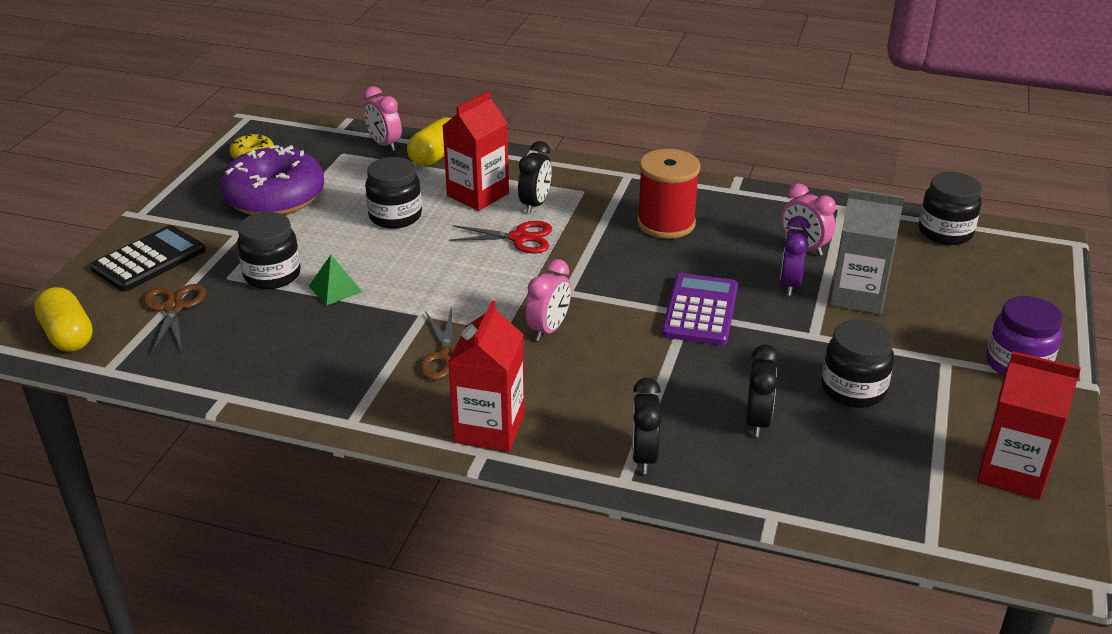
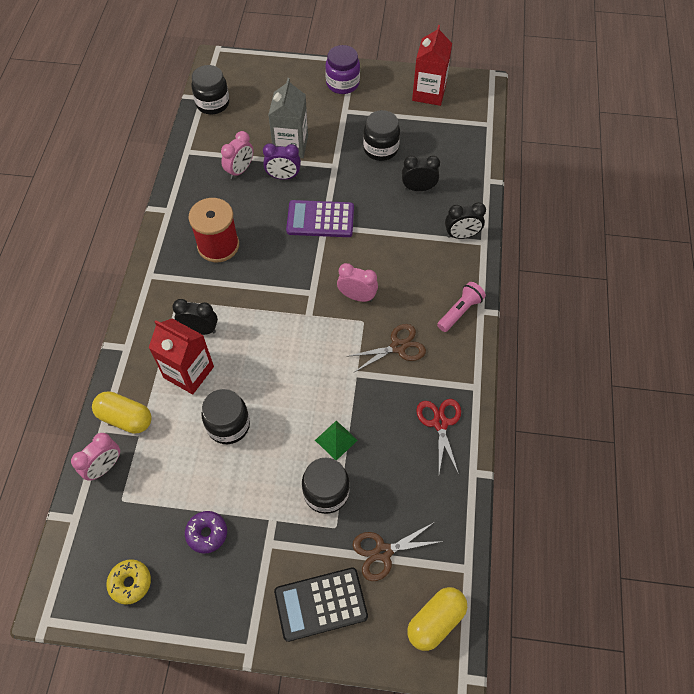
camera: 100 degrees left, 25 degrees up
black calculator [90,225,206,291] -> black calculator turned 45 degrees counterclockwise [274,567,368,642]
purple donut [219,145,324,215] -> purple donut [185,511,227,554], size x0.45
red carton [448,300,525,452] -> pink flashlight [437,282,486,332]
red scissors [449,221,552,254] -> red scissors moved to [416,399,461,475]

